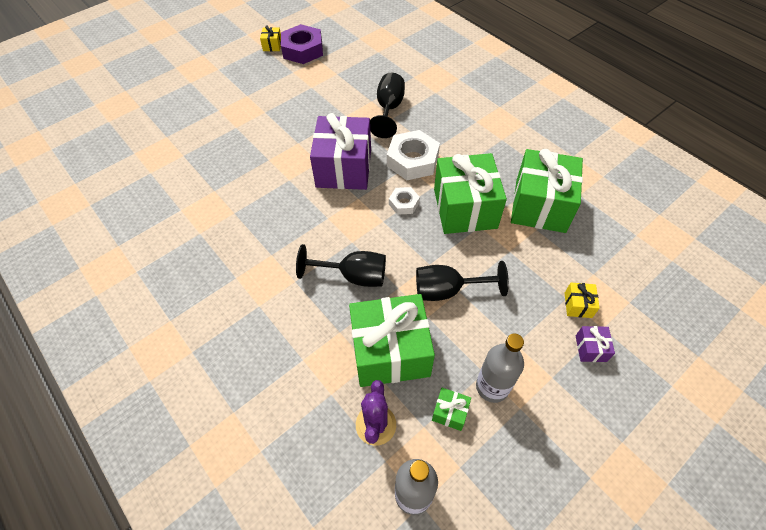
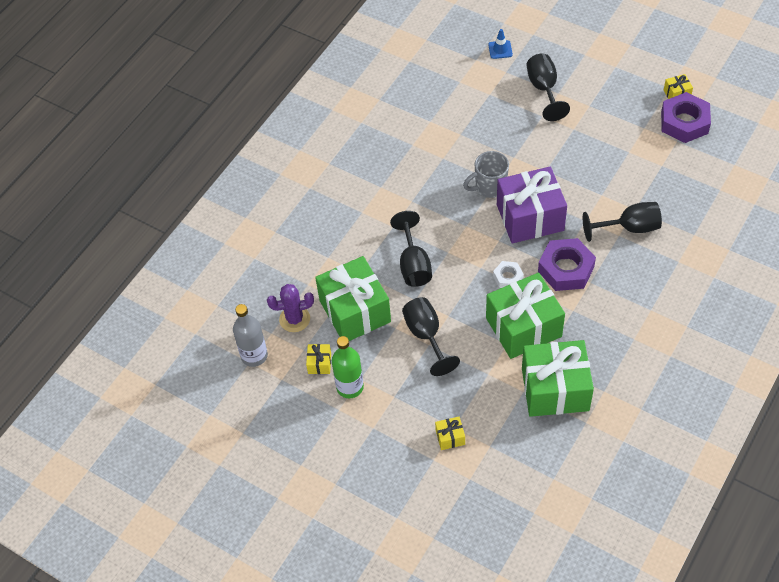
camera: 75 degrees right, 0 degrees up
white nut [387,130,440,180] -> purple nut [538,238,596,291]
green gift [432,388,471,431] -> yellow gift [306,344,331,374]
grey bottle [476,334,524,403] -> green bottle [332,336,364,398]
purple gift [576,326,615,362] -> none
none -> grey mug [463,151,509,198]
none -> blue traffic cone [488,29,513,59]
none -> black goblet [526,53,570,121]

